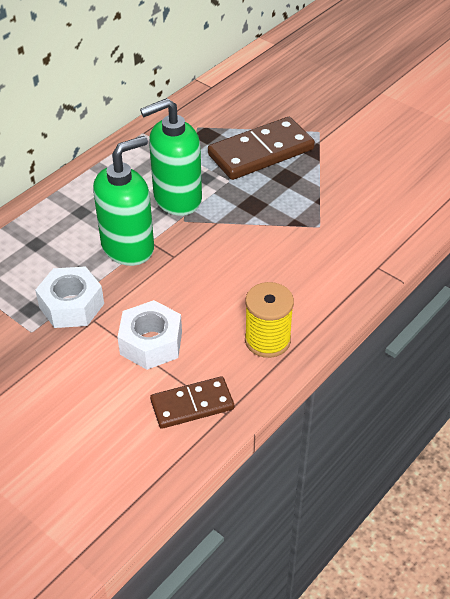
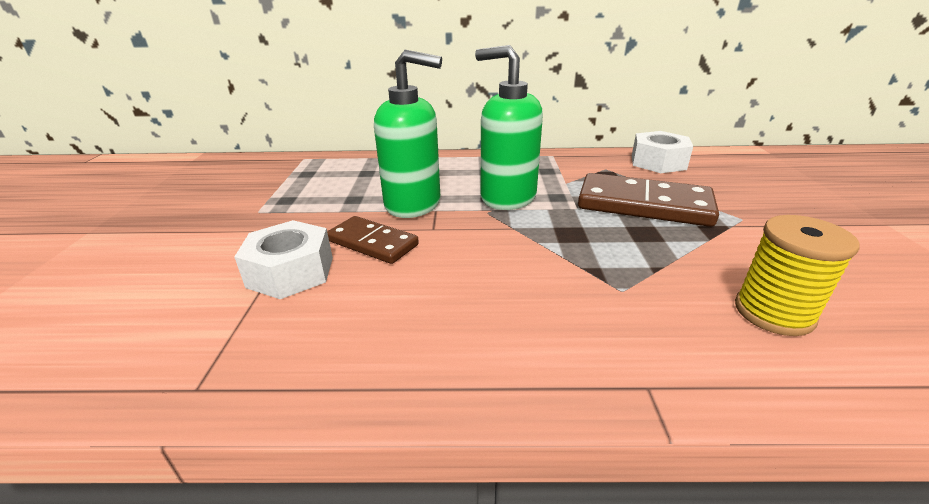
camera: 50 degrees right, 15 degrees down
white nut [35,266,104,328] -> white nut moved to [632,131,693,173]
brown domino [150,376,234,429] -> brown domino moved to [327,216,419,264]
yellow spool [245,282,294,358] -> yellow spool moved to [735,215,860,336]

